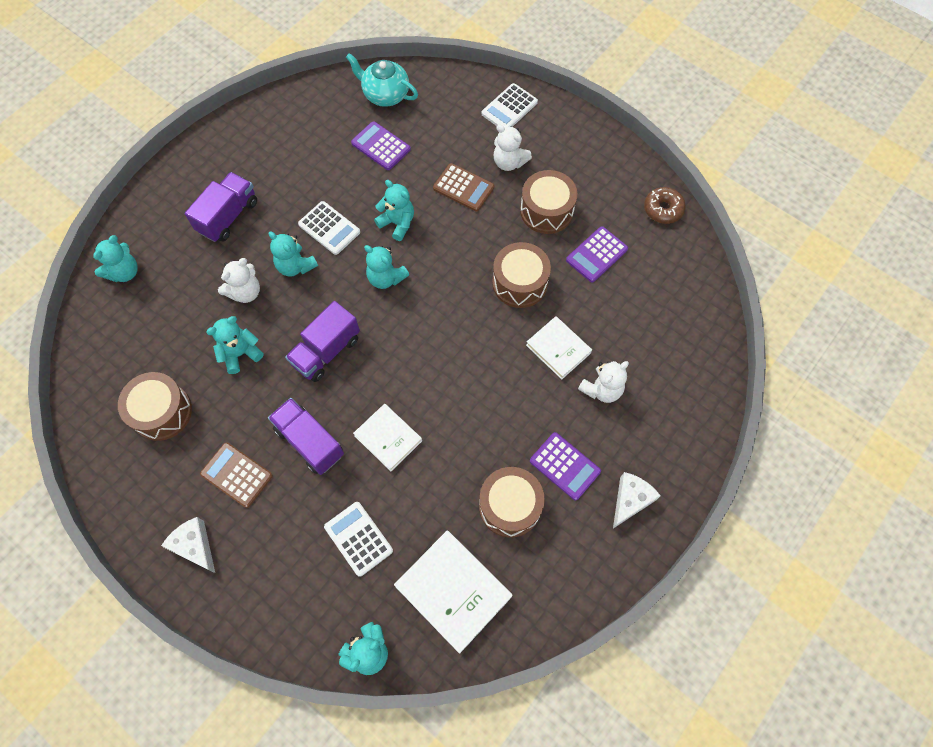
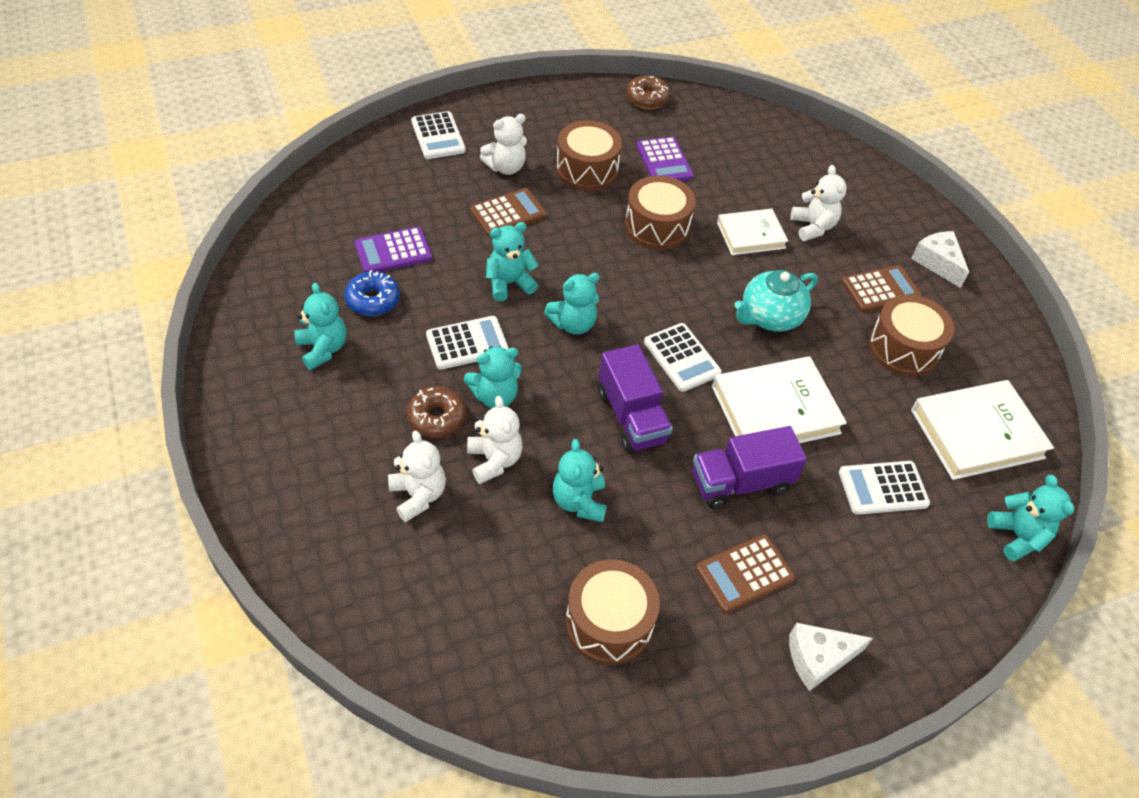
camera: 65 degrees left, 15 degrees down
turquoise teddy bear [93,235,138,282] -> turquoise teddy bear moved to [294,283,347,370]
purple truck [185,172,257,242] -> none
turquoise teapot [346,53,418,107] -> turquoise teapot moved to [734,270,818,332]
white book [353,404,422,471] -> white book [712,356,847,443], size x1.59
purple calculator [530,432,601,500] -> brown calculator [841,265,922,312]
none -> blue donut [344,270,400,316]
none -> white teddy bear [388,431,446,522]
none -> brown donut [407,386,467,438]
none -> white calculator [644,323,722,392]

